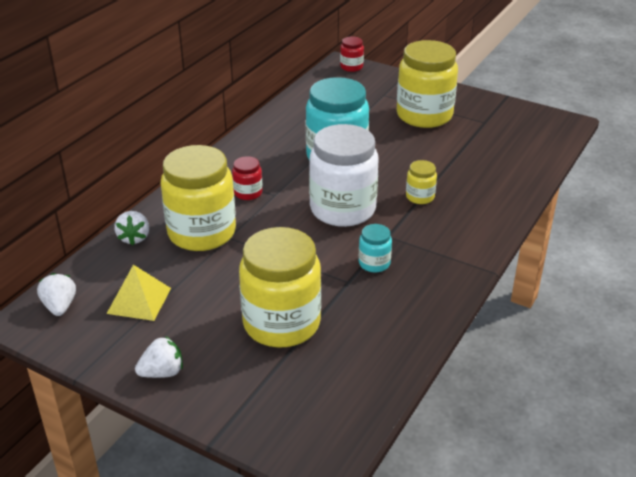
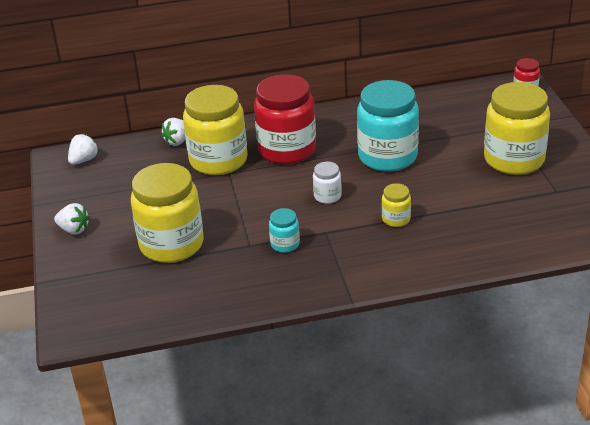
camera: 50 degrees right, 0 degrees up
yellow pyramid [107,265,171,321] -> none
red jar [232,156,263,200] -> red jar [254,74,316,164], size x2.24
white jar [309,124,379,227] -> white jar [313,162,342,204], size x0.45

